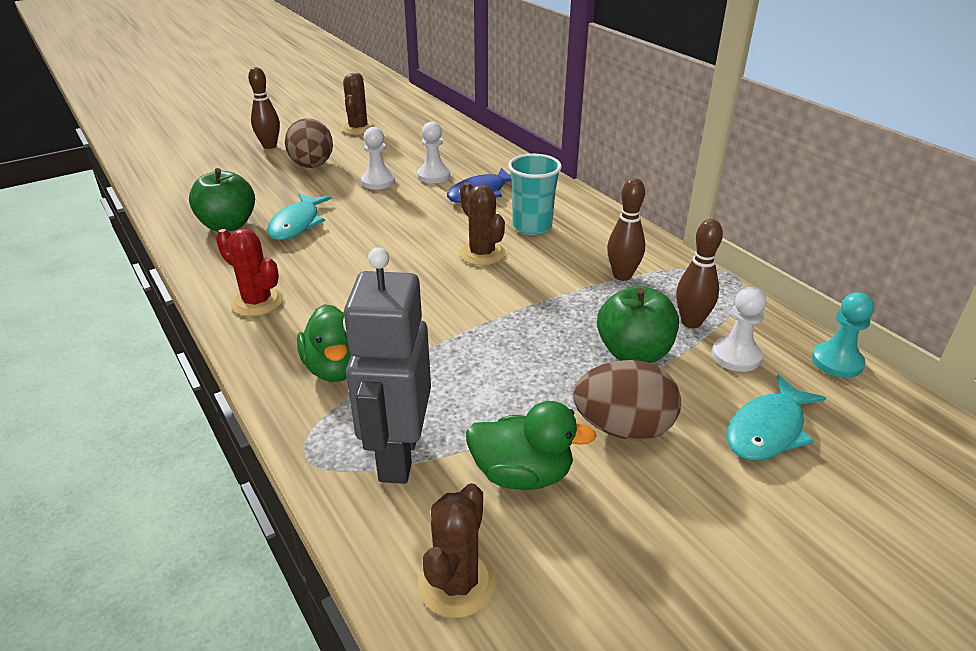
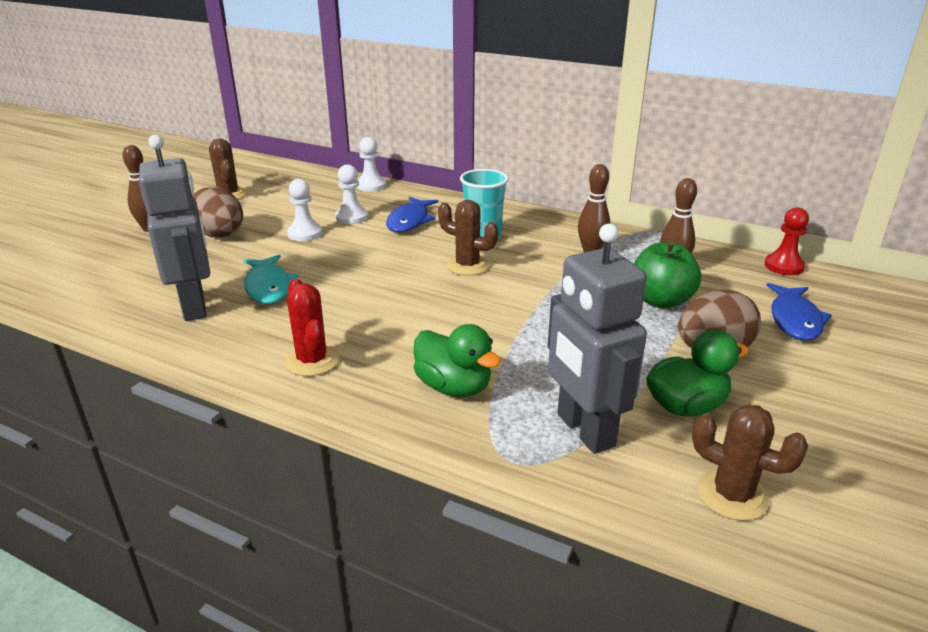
camera: 30 degrees left, 5 degrees down
green apple [189,168,255,232] -> grey robot [139,135,210,321]
red cactus [216,228,283,317] -> red cactus turned 60 degrees clockwise [284,278,340,376]
brown cactus [418,483,497,618] -> brown cactus turned 45 degrees counterclockwise [692,404,808,521]
white pawn [712,287,766,372] -> white pawn moved to [357,137,386,192]
turquoise fish [727,375,826,460] -> blue fish [766,283,832,341]
turquoise pawn [812,292,874,378] -> red pawn [764,208,809,275]

